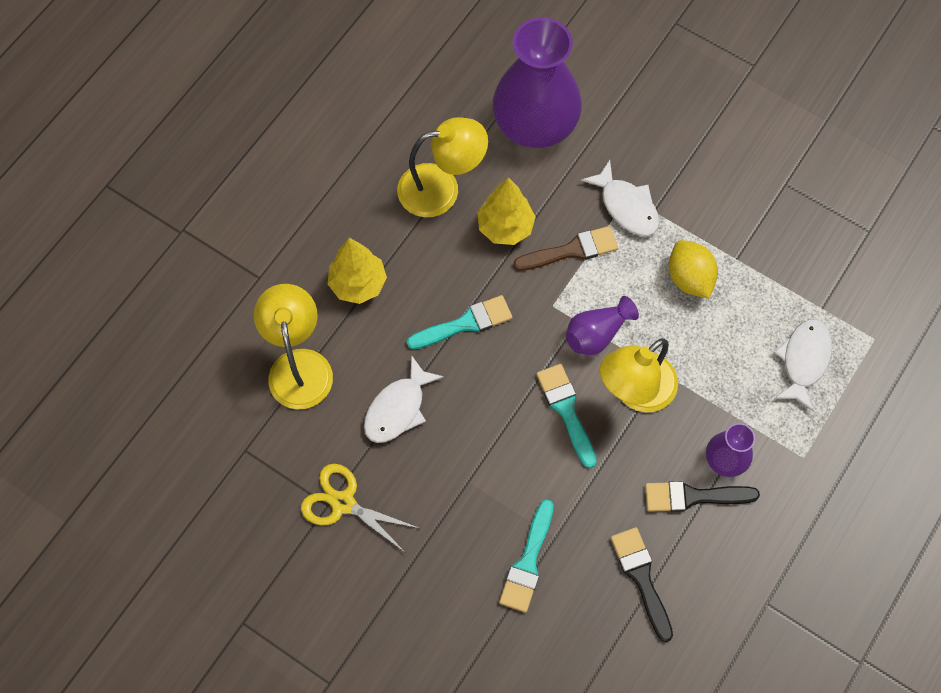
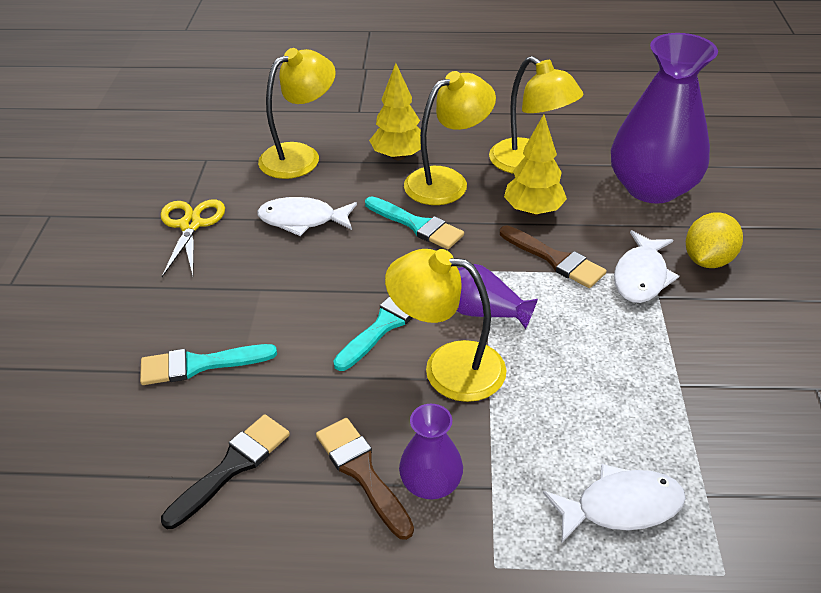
camera: 60 degrees right, 25 degrees down
black brush [645,481,760,512] -> brown brush [316,418,414,540]
yellow lemon [669,240,718,299] -> yellow lemon moved to [686,212,743,268]
none -> yellow lamp [404,71,496,205]

